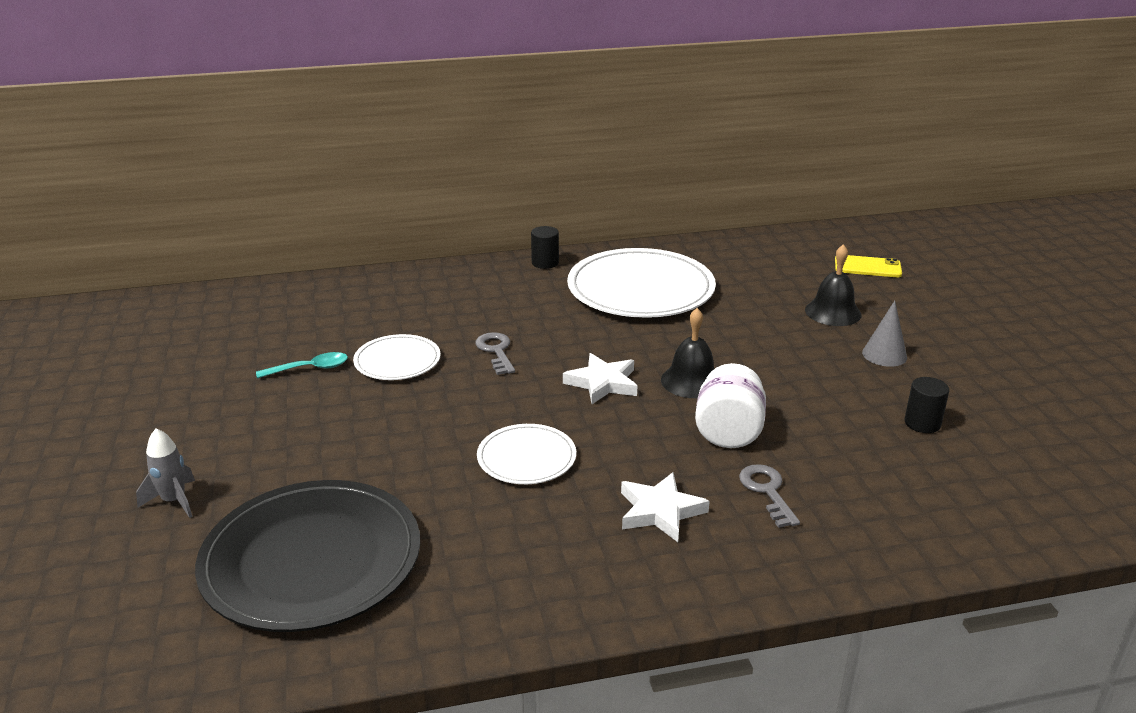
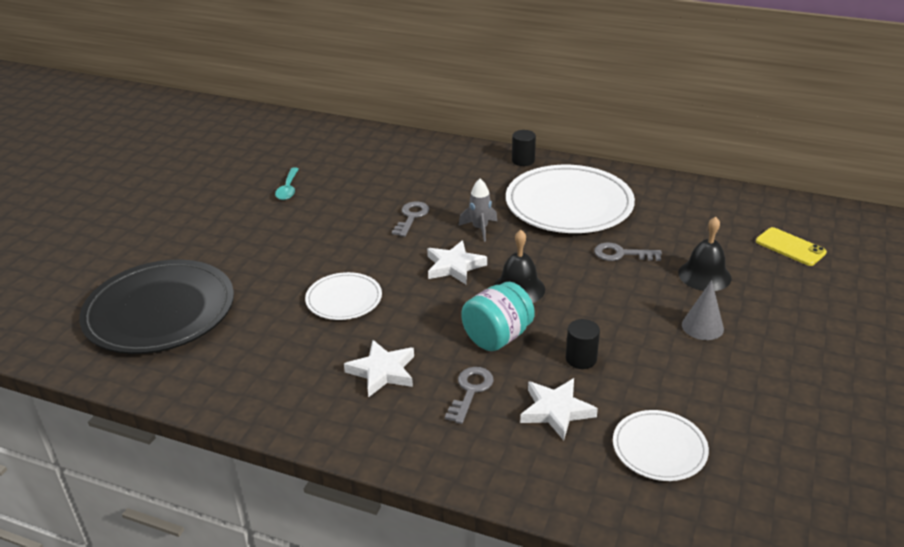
camera: 35 degrees right, 5 degrees up
grey rocket [136,428,195,518] -> grey rocket moved to [458,179,497,242]
turquoise spoon [256,352,348,378] -> turquoise spoon turned 75 degrees clockwise [275,168,299,200]
white plate [353,334,441,380] -> white plate moved to [613,410,709,481]
white jar [695,363,766,448] -> turquoise jar [461,282,535,351]
black cylinder [905,377,949,433] -> black cylinder moved to [566,319,600,369]
none -> white star [520,378,598,441]
none -> grey key [594,243,662,261]

